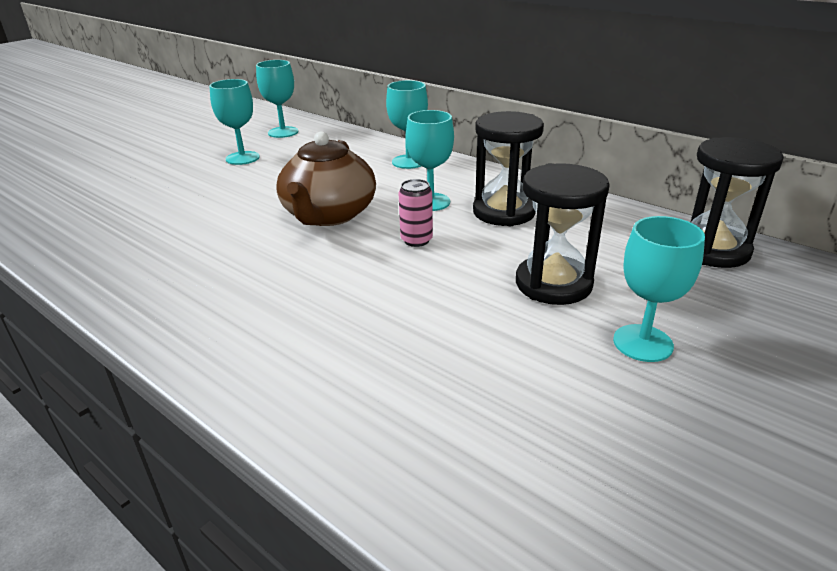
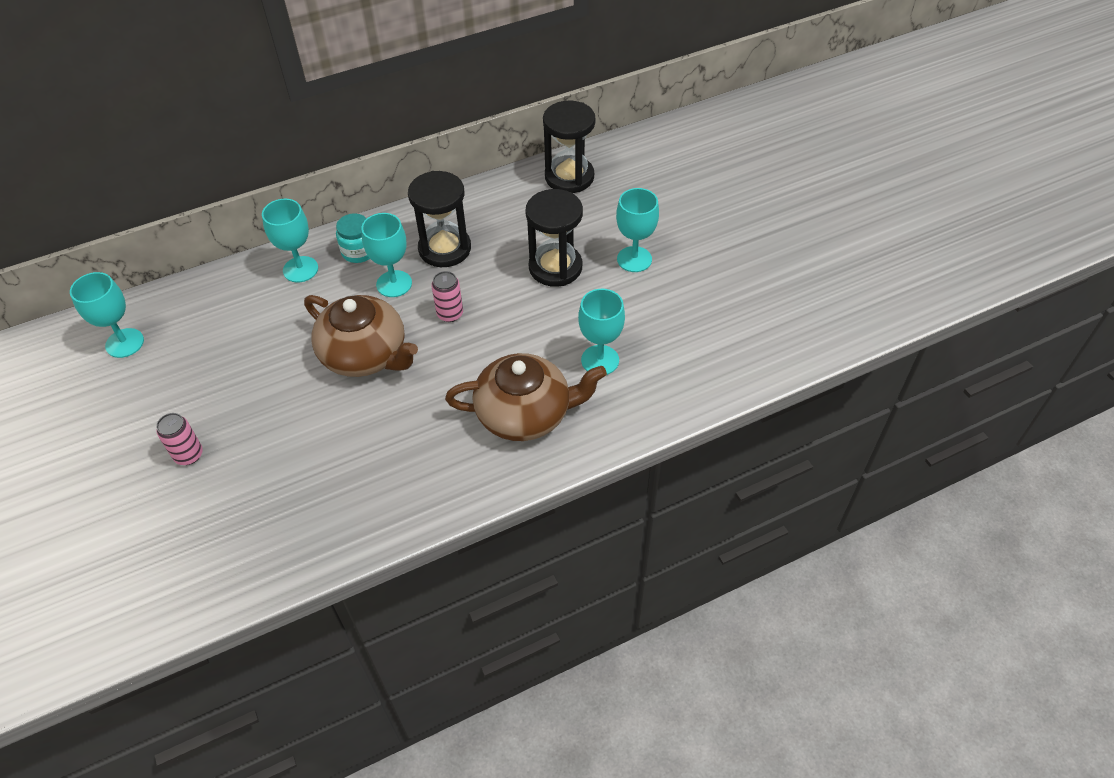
camera: 65 degrees left, 20 degrees up
turquoise goblet [210,79,260,165] -> turquoise goblet moved to [578,289,625,375]
none -> pink can [156,413,203,465]
none -> turquoise jar [336,213,370,263]
none -> brown teapot [445,353,607,441]

